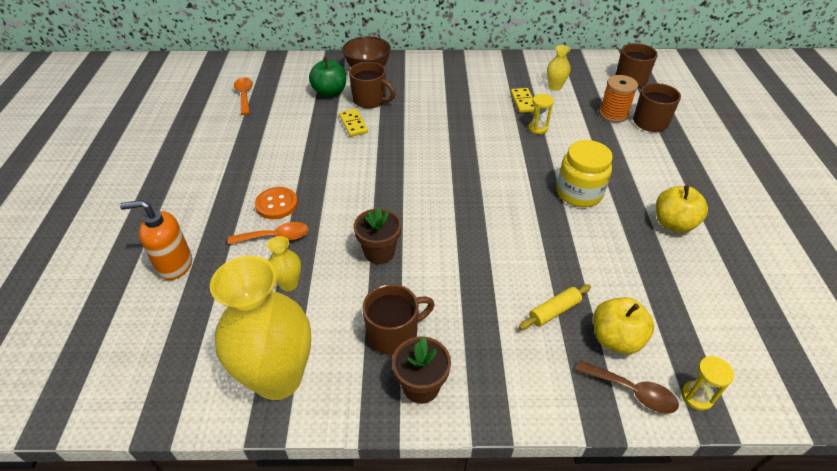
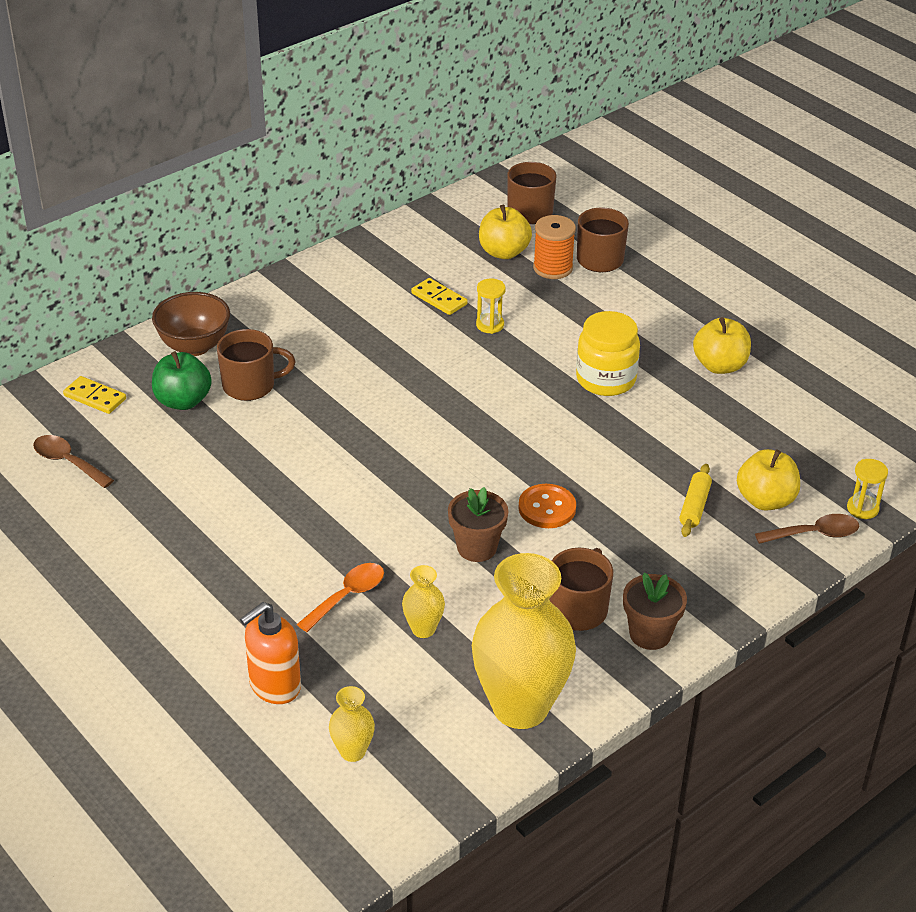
camera: 40 degrees left, 5 degrees down
orange spoon [234,77,253,115] -> brown spoon [33,435,114,488]
orange button [255,187,298,219] -> orange button moved to [518,484,576,528]
yellow domino [339,109,368,137] -> yellow domino moved to [63,376,126,414]
yellow vase [547,45,571,91] -> yellow vase moved to [329,686,375,762]
none -> yellow apple [479,205,532,259]

